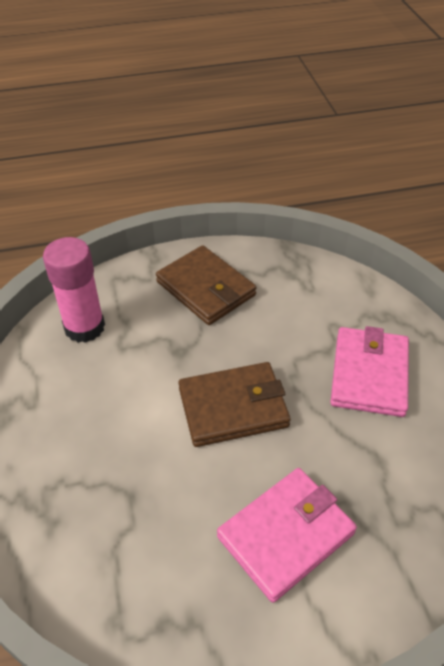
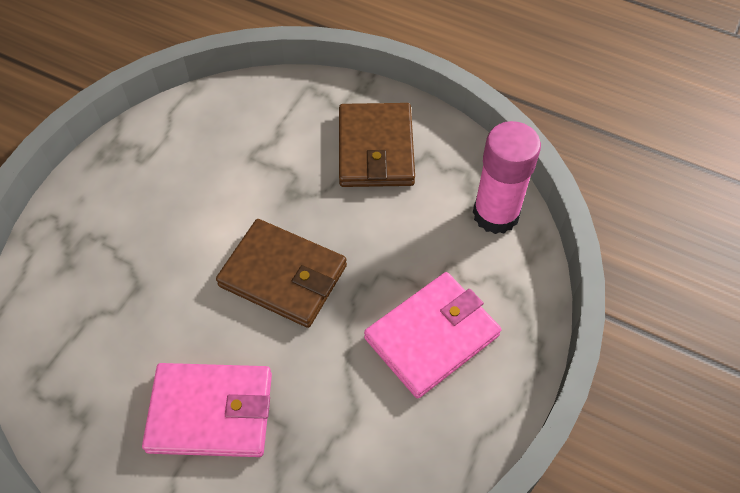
camera: 40 degrees right, 10 degrees up
pink glue stick [43,237,105,343] -> pink glue stick moved to [473,121,541,234]

